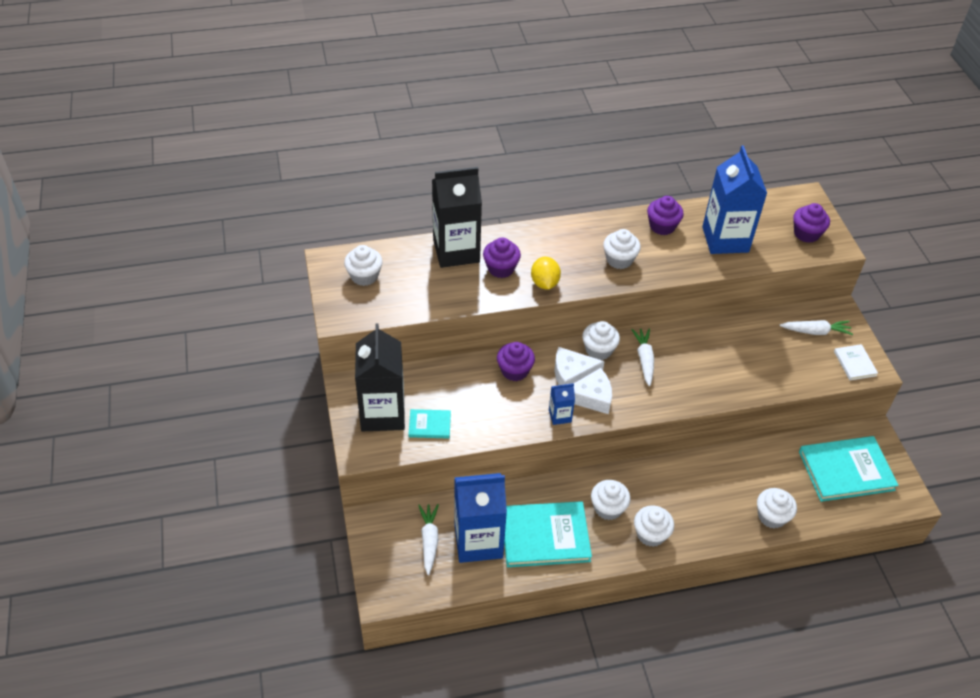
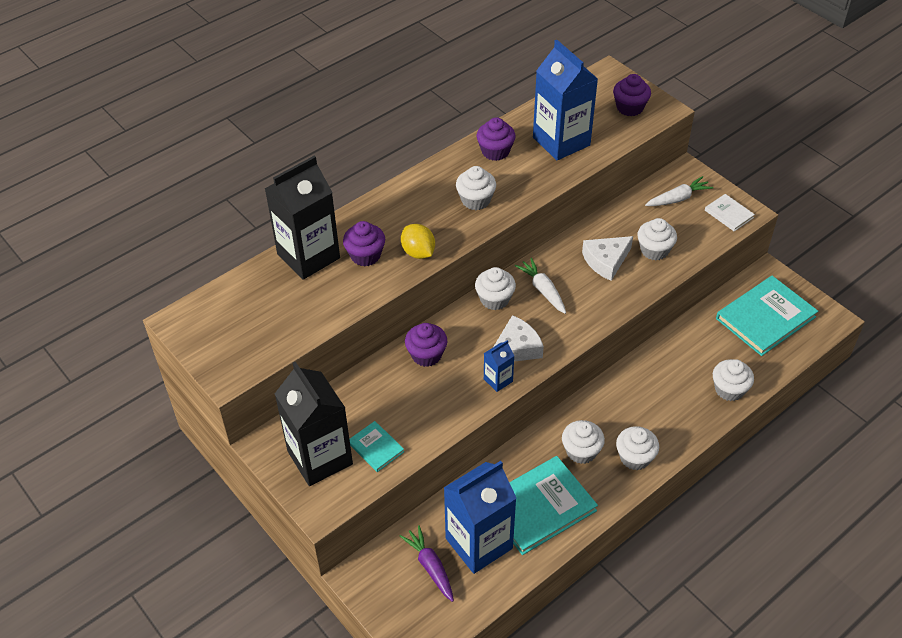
camera: 25 degrees left, 0 degrees up
white cupcake [344,245,383,286] -> white cupcake moved to [637,218,677,260]
turquoise book [408,409,451,439] -> turquoise book turned 75 degrees clockwise [350,421,404,472]
white carrot [418,504,439,575] -> purple carrot [400,525,454,602]
white cheese [555,347,605,385] -> white cheese moved to [582,236,633,281]

